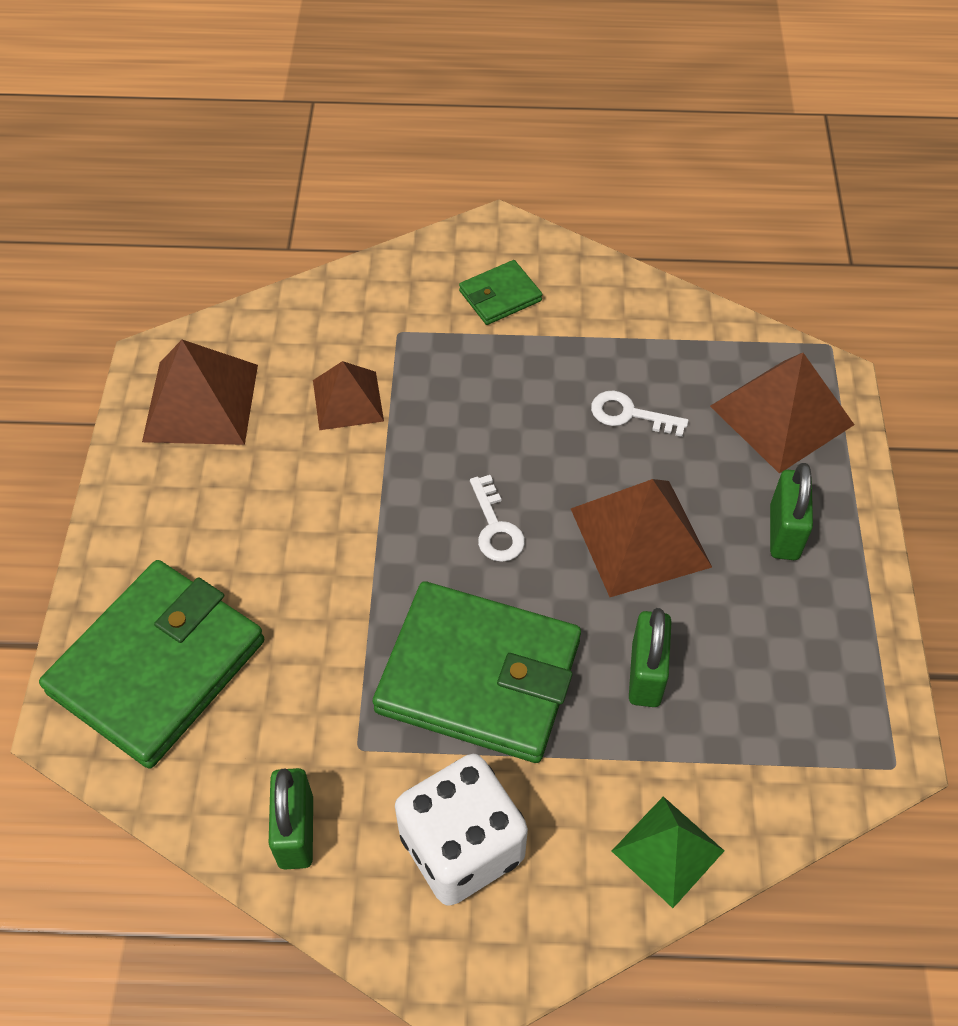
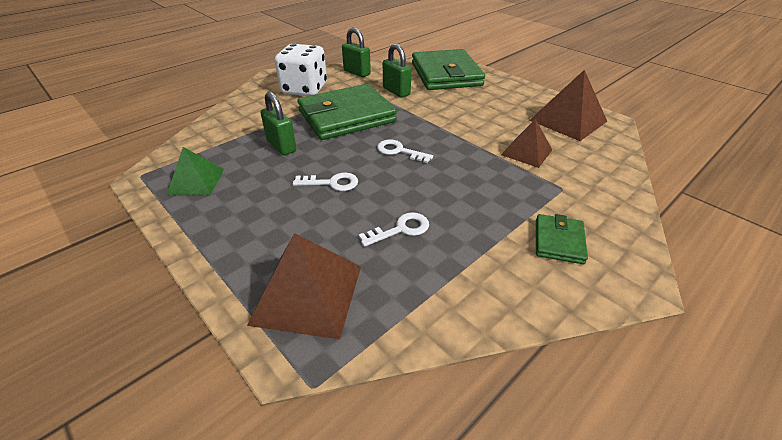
camera: 135 degrees right, 15 degrees down
brown pyramid [571,479,712,597] -> white key [293,173,358,191]
green pyramid [612,796,724,908] -> green pyramid moved to [167,147,224,195]
green padlock [770,463,813,560] -> green padlock moved to [383,44,411,98]

